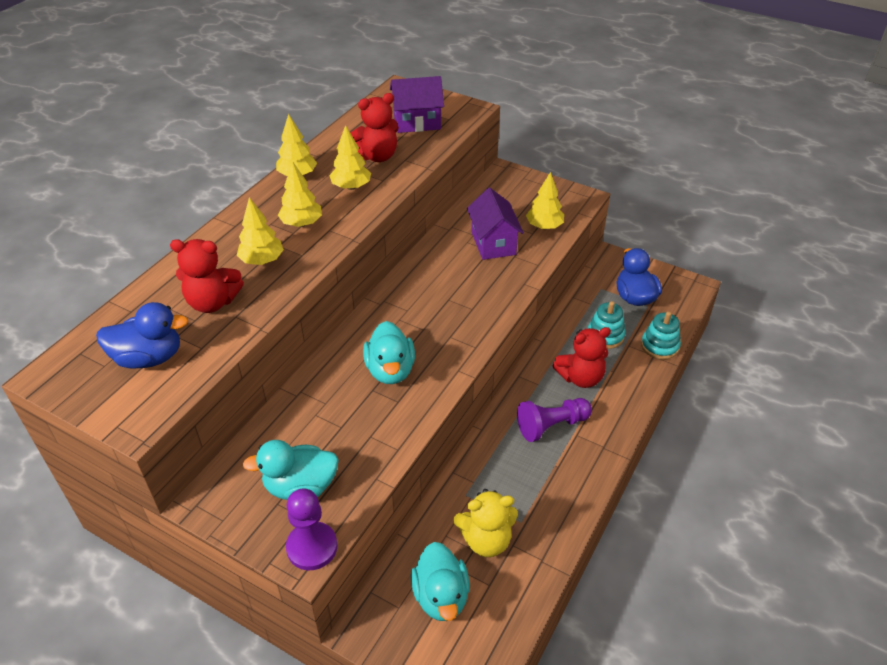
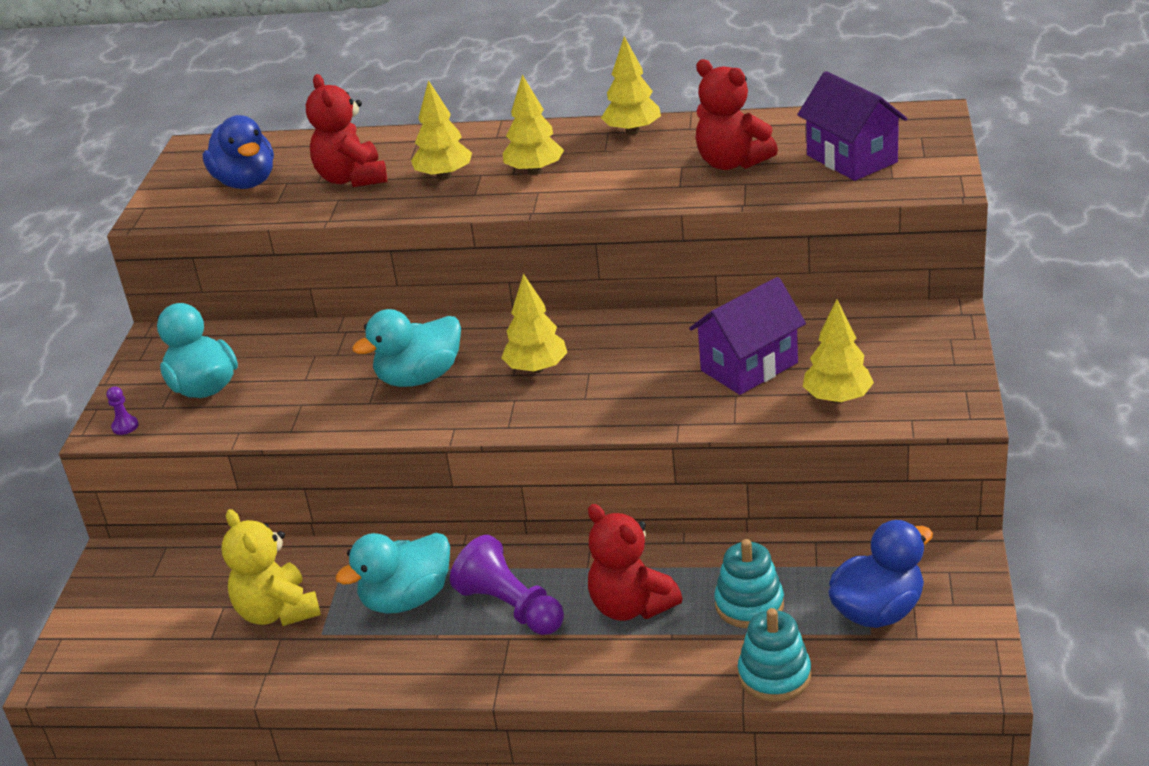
camera: 70 degrees right, 10 degrees down
purple pawn [286,489,337,570] -> purple pawn [107,386,139,435], size x0.43
yellow tree [329,125,371,190] -> yellow tree moved to [501,273,568,373]
turquoise duck [411,542,470,621] -> turquoise duck moved to [335,533,450,614]

